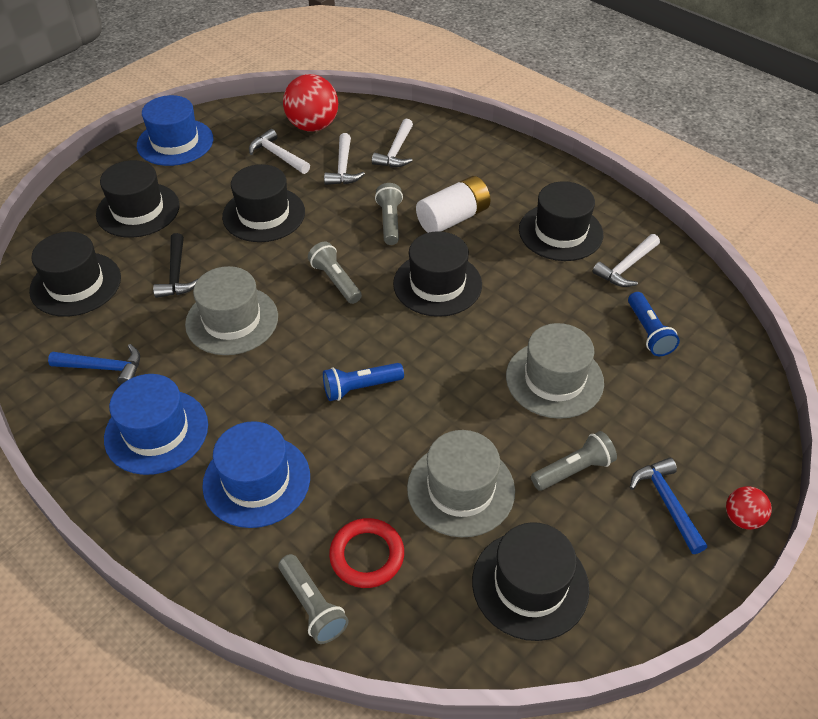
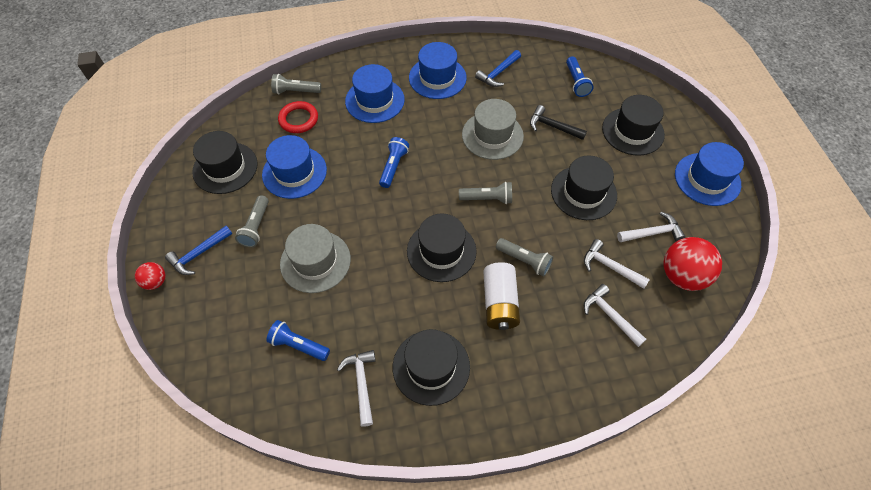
camera: 125 degrees right, 10 degrees up
black hat [29,232,121,317] -> blue flashlight [566,56,593,97]
grey hat [407,430,515,537] -> blue hat [262,135,327,199]
blue hammer [630,458,707,554] -> blue hammer turned 120 degrees clockwise [165,226,232,275]

